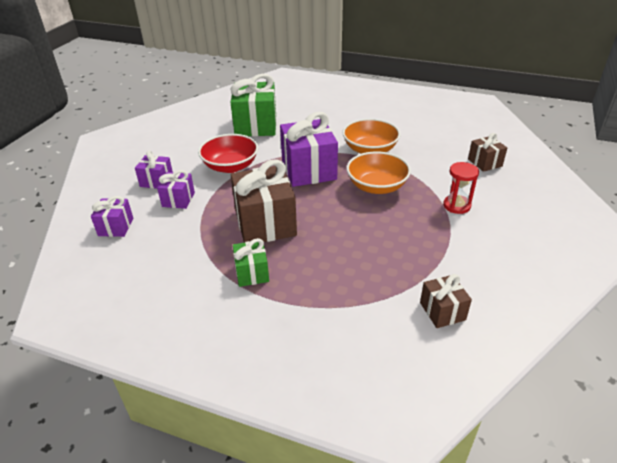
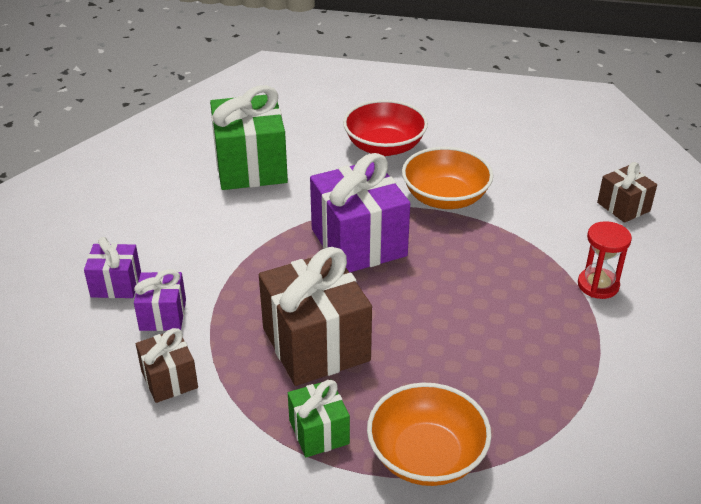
camera: 10 degrees left, 0 degrees up
purple gift [91,196,133,237] -> none
red bowl [198,134,258,173] -> red bowl moved to [343,100,428,156]
orange bowl [346,152,411,194] -> orange bowl moved to [367,383,491,486]
brown gift [420,274,472,328] -> brown gift moved to [136,328,198,403]

